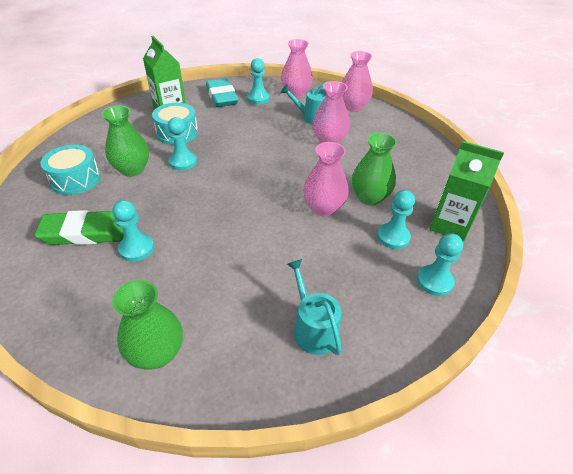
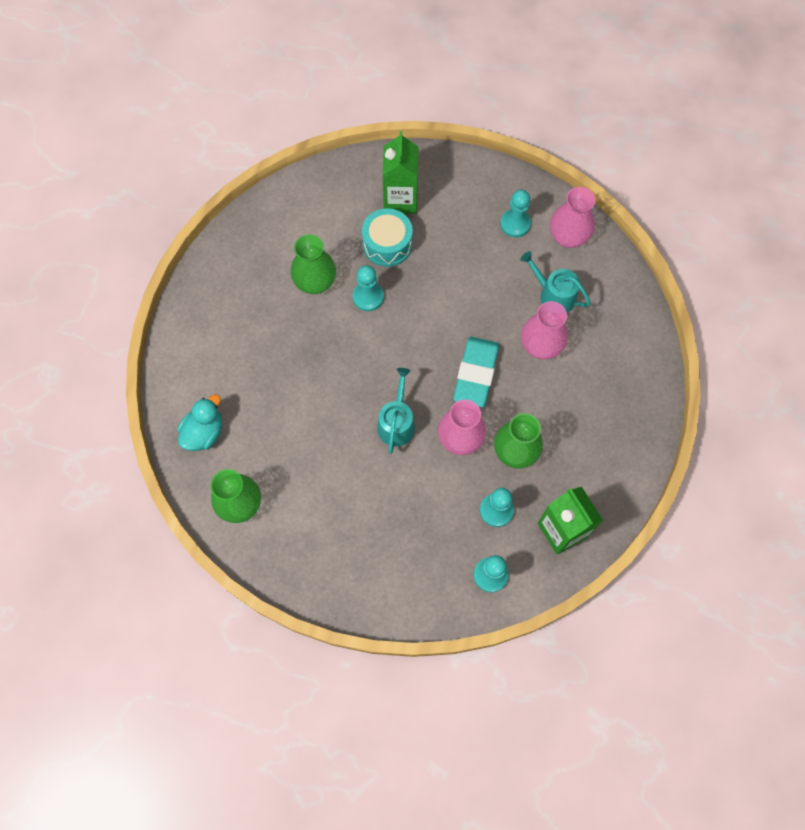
camera: 35 degrees right, 25 degrees up
green eraser [34,210,124,245] -> none
turquoise drum [40,145,101,195] -> none
turquoise pawn [113,200,154,261] -> none
turquoise eraser [206,78,239,107] -> turquoise eraser moved to [453,337,499,407]
turquoise watering can [287,259,342,355] -> turquoise watering can moved to [377,368,415,454]
pink vase [342,51,373,112] -> none
none -> turquoise duck [178,394,222,451]

